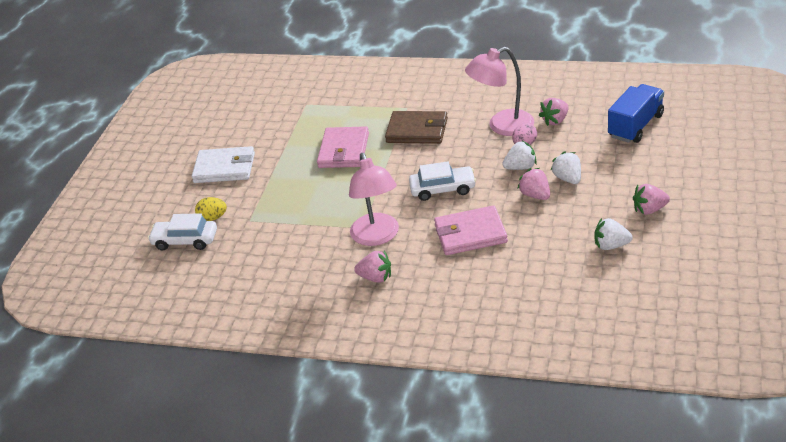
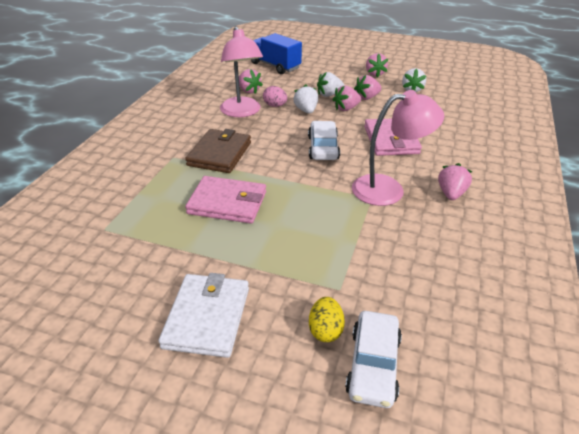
camera: 90 degrees left, 0 degrees up
none -> pink strawberry [354,75,381,100]

